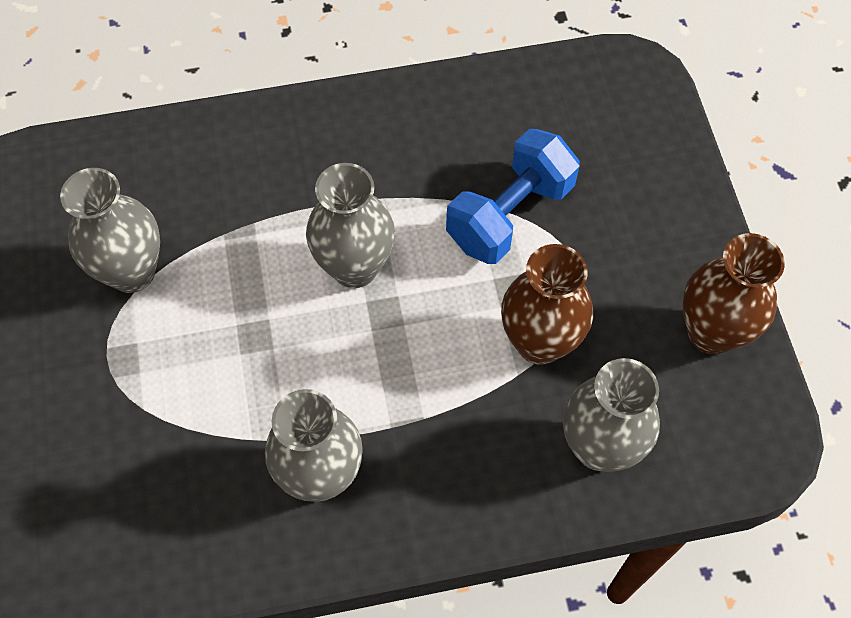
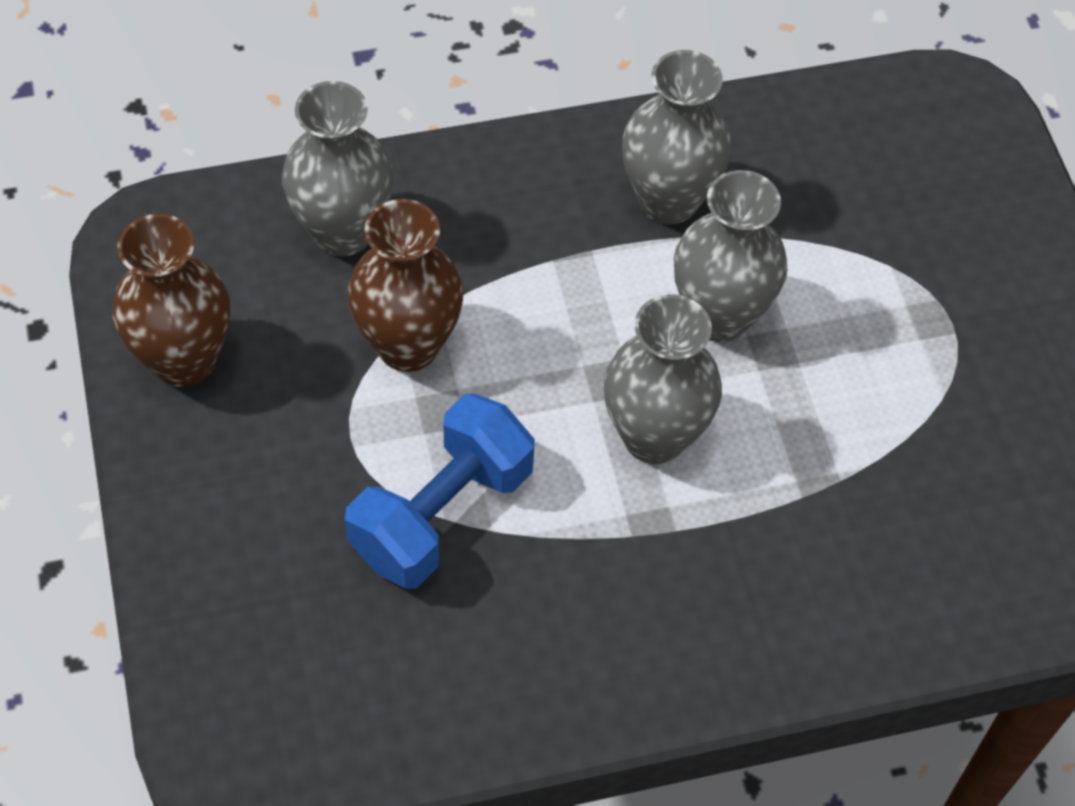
camera: 175 degrees right, 5 degrees down
grey vase [60,168,160,293] -> grey vase moved to [674,170,787,342]

